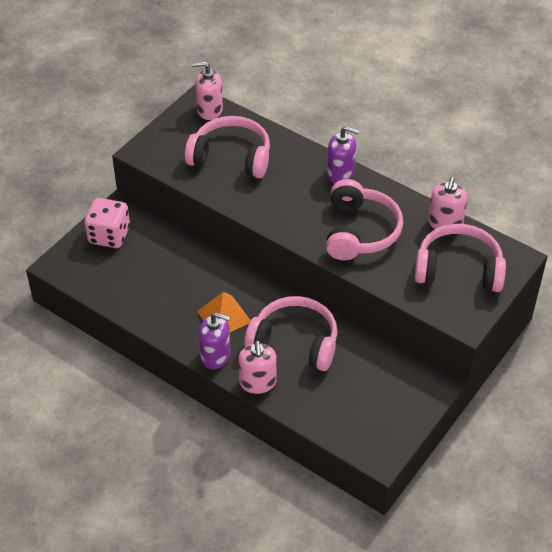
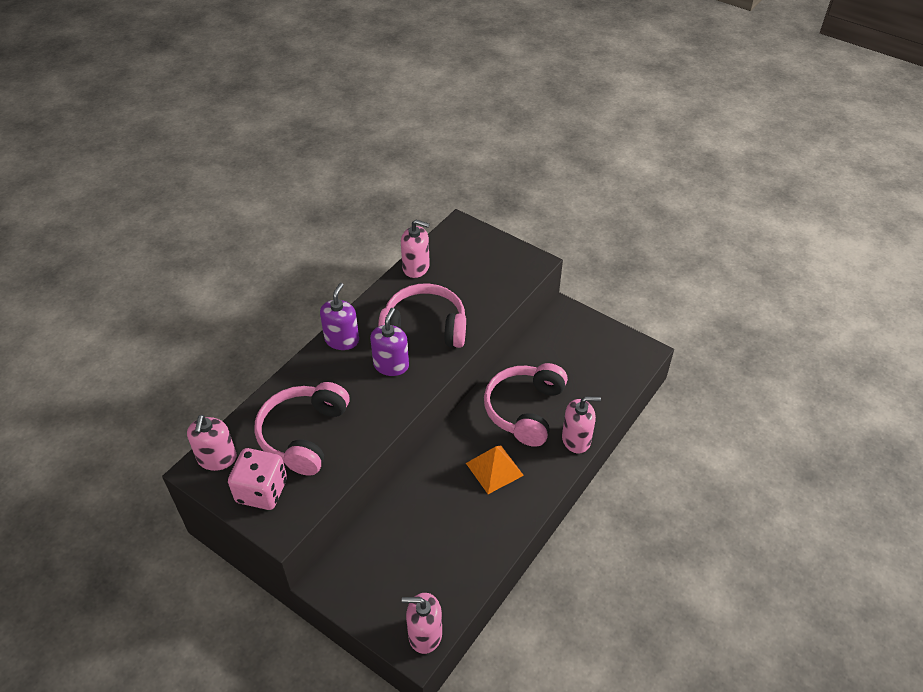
camera: 90 degrees left, 0 degrees up
pink dice [84,198,130,248] -> pink dice moved to [228,448,287,510]
purple soap dispenser [199,312,230,369] -> purple soap dispenser moved to [370,308,409,376]
pink headphones [415,224,506,292] -> none
none -> pink soap dispenser [402,593,442,654]

